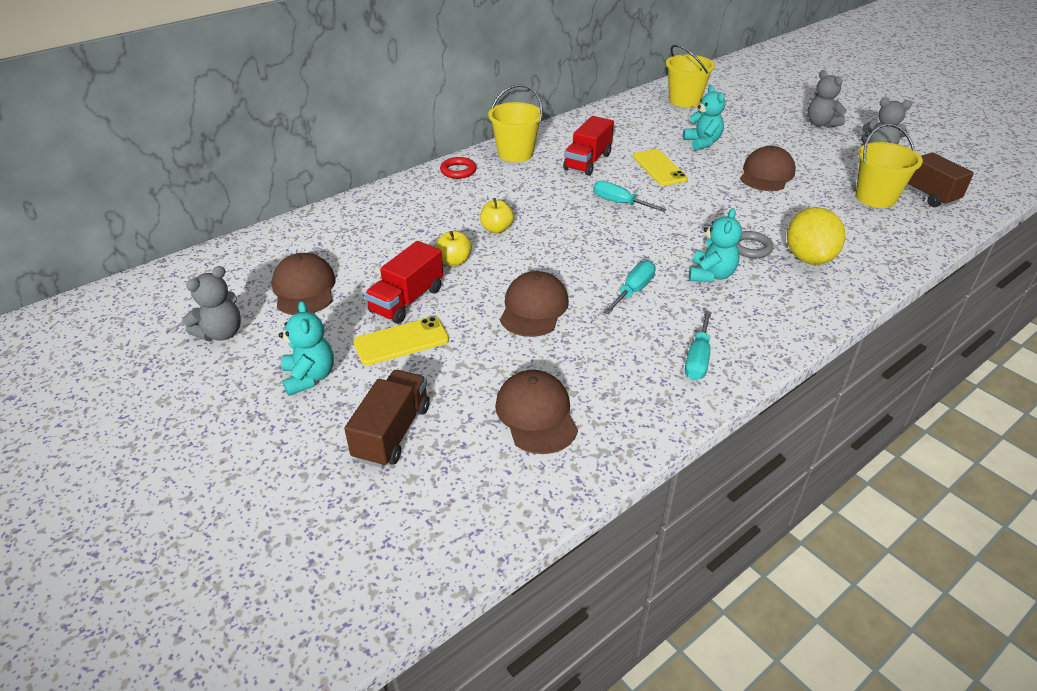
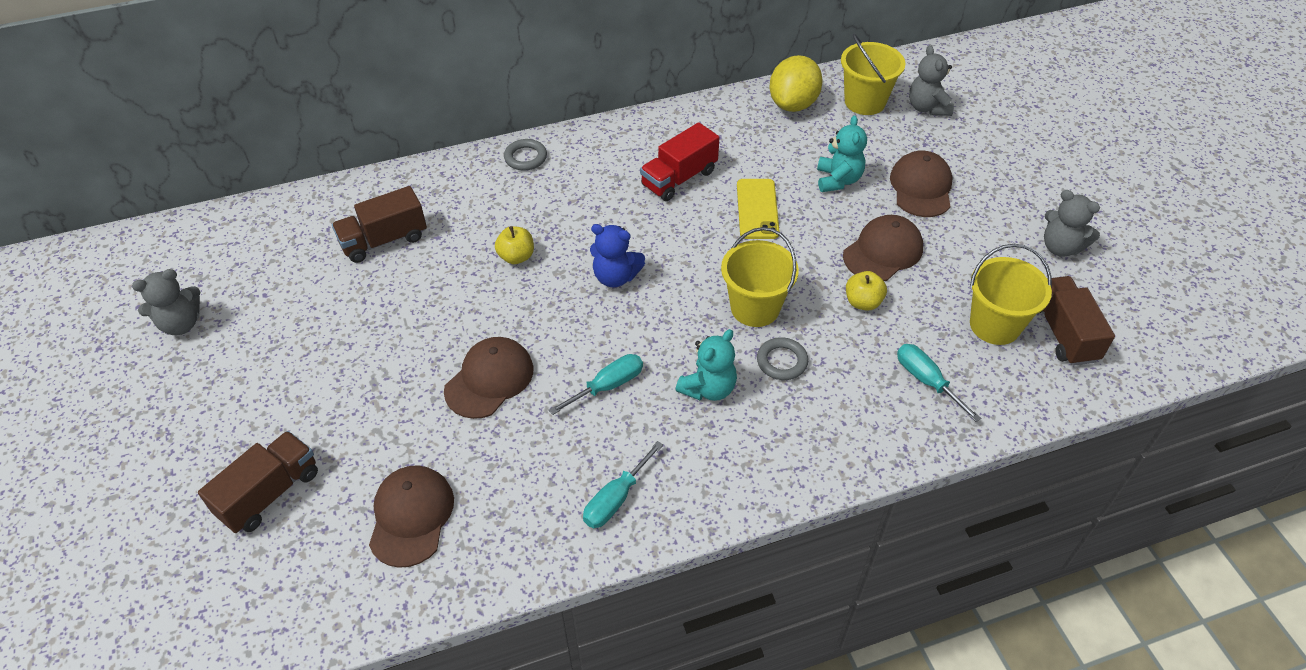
camera: 20 degrees right, 10 degrees up
brown cap [272,253,336,315] -> brown cap moved to [890,151,953,217]
turquoise teddy bear [279,301,334,396] -> none
yellow phone [354,317,449,365] -> none
red truck [365,241,444,324] -> none
yellow apple [436,231,472,266] -> yellow apple moved to [846,271,887,311]
red ring [440,157,477,179] -> grey ring [504,139,547,171]
yellow bucket [488,84,543,162] -> yellow bucket moved to [721,227,799,327]
turquoise screwdriver [593,181,667,212] -> turquoise screwdriver moved to [897,344,981,422]
yellow lemon [787,207,845,265] -> yellow lemon moved to [770,55,823,112]
grey teddy bear [807,70,847,128] -> grey teddy bear moved to [909,45,954,116]
none -> brown truck [332,186,427,263]
none -> blue teddy bear [590,224,645,288]

